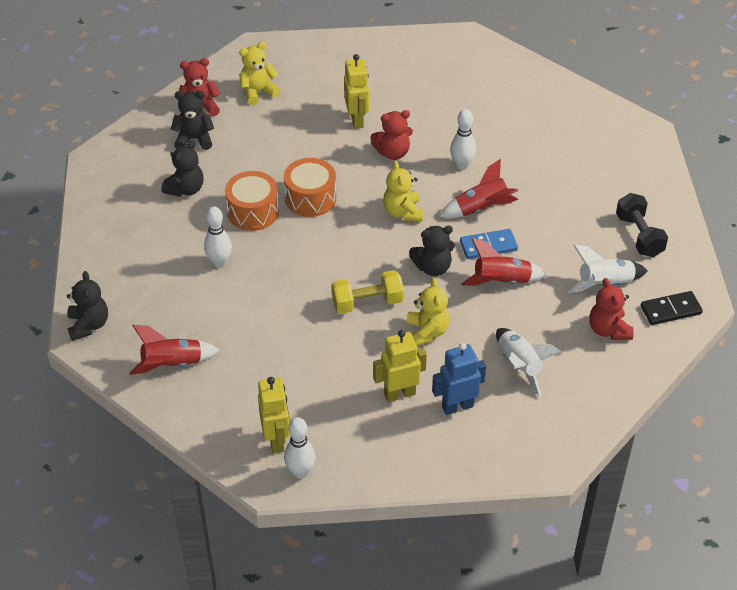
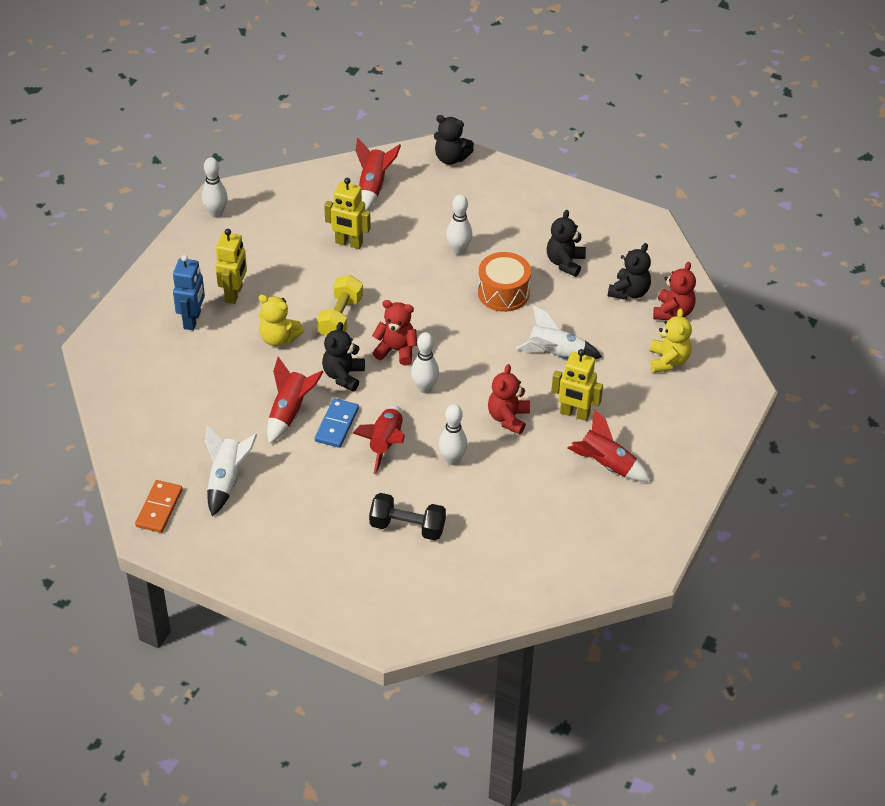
camera: 120 degrees right, 0 degrees up
black teddy bear [161,140,204,197] -> black teddy bear turned 45 degrees clockwise [547,210,586,277]
yellow robot [258,377,290,453] -> yellow robot moved to [324,178,371,249]
orange drum [284,158,336,217] -> none
yellow teddy bear [383,161,423,221] -> white bowling pin [411,332,439,393]
white rocket [496,328,561,396] -> white rocket moved to [516,305,602,359]
red teddy bear [589,278,634,340] -> red teddy bear moved to [372,300,417,365]
black dumbbell [616,193,668,257] -> black dumbbell moved to [369,493,446,540]
black domino [641,291,703,325] -> orange domino [135,480,183,533]
none -> red rocket [568,409,651,482]

